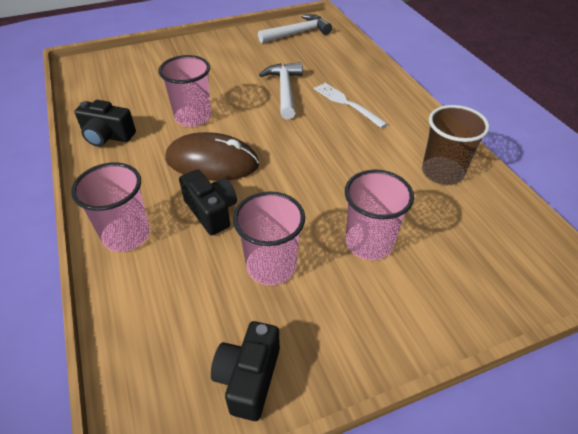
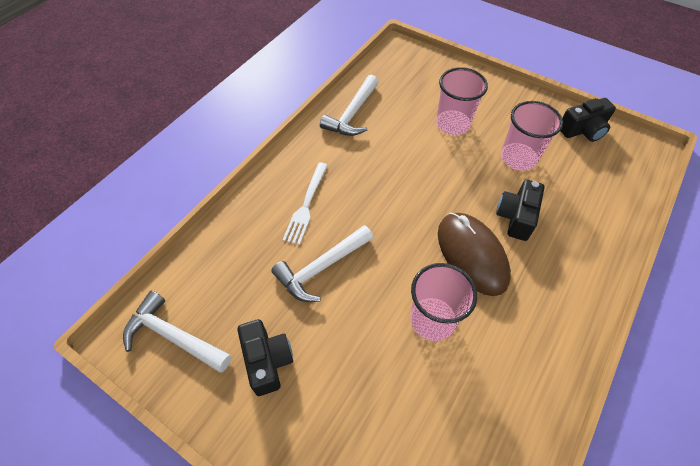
camera: 125 degrees left, 10 degrees up
pink cup [71,162,150,252] -> none
black camera [74,100,136,147] -> black camera moved to [237,319,293,396]
brown cup [422,105,490,185] -> white hammer [320,75,379,136]

